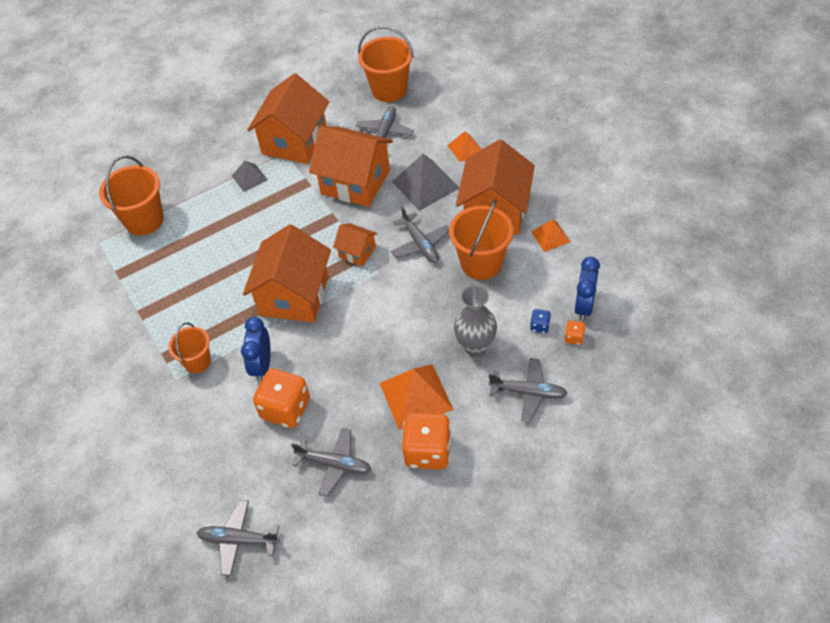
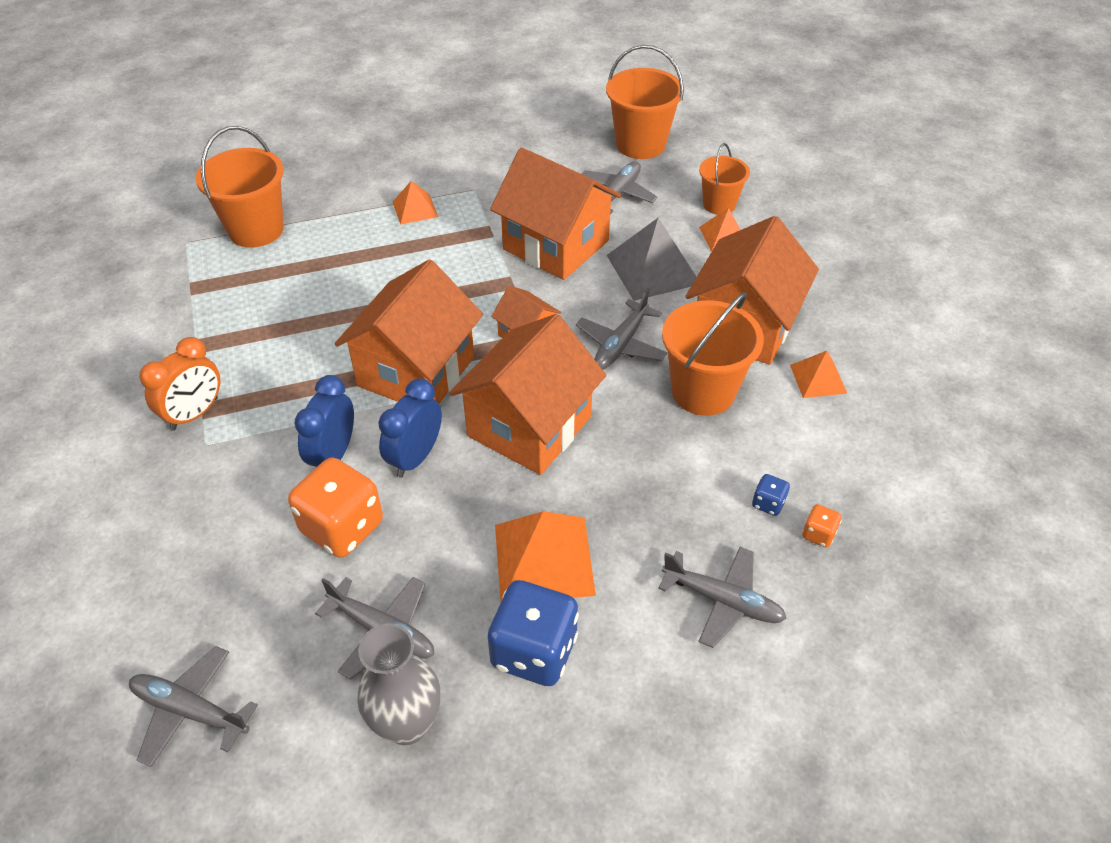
camera: 10 degrees right, 5 degrees down
orange bucket [169,323,211,373] -> orange bucket moved to [699,143,750,215]
grey pyramid [232,161,268,192] -> orange pyramid [393,181,438,225]
orange house [247,73,329,164] -> orange house moved to [449,314,606,475]
grey plane [390,206,449,263] -> grey plane turned 45 degrees clockwise [576,288,667,370]
orange dice [402,413,451,469] -> blue dice [488,580,579,686]
grey vase [454,285,497,357] -> grey vase moved to [358,623,440,745]
blue clock [574,257,600,321] -> blue clock moved to [378,378,442,478]
none -> orange clock [139,337,220,431]

